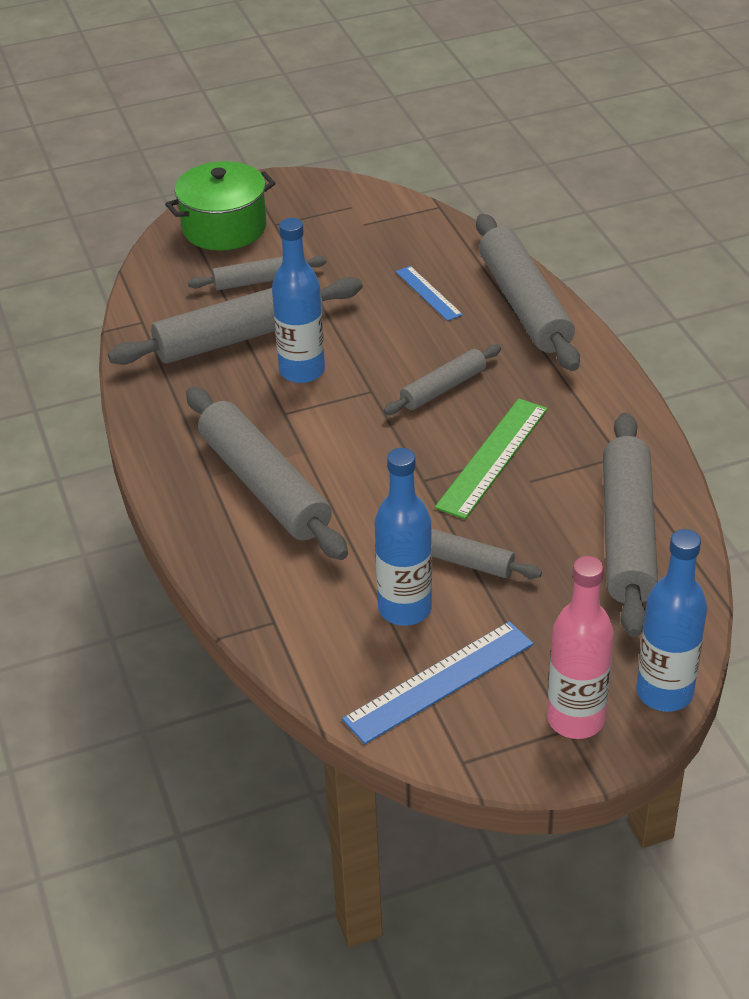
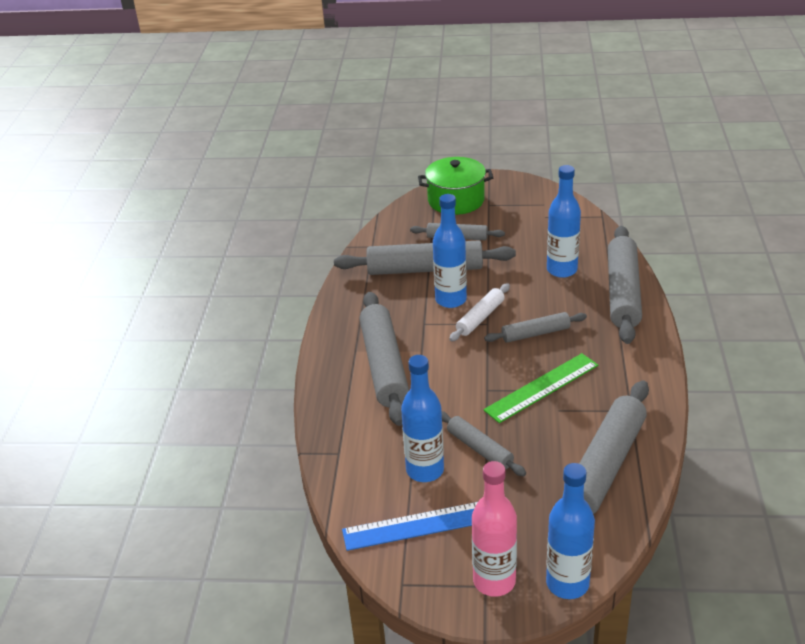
camera: 25 degrees right, 5 degrees down
blue ruler [396,266,463,321] -> blue bottle [547,165,581,278]
none -> white rolling pin [449,283,510,342]

